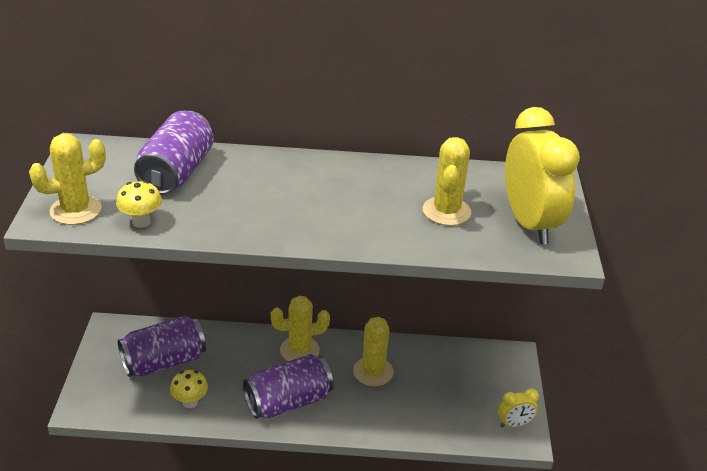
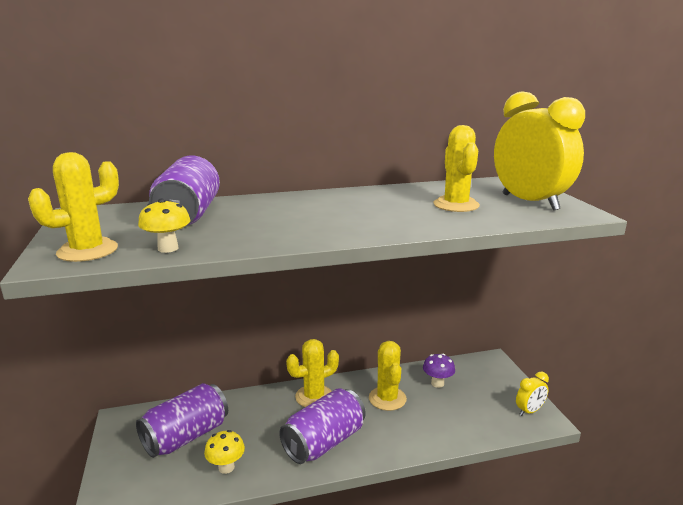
camera: 15 degrees left, 15 degrees down
none -> purple mushroom [423,354,455,388]

